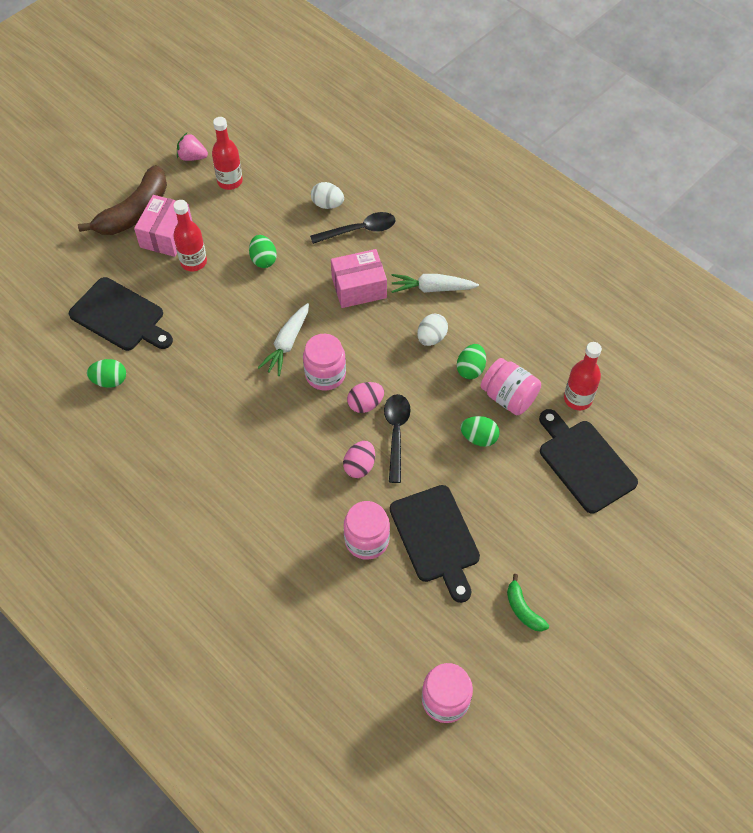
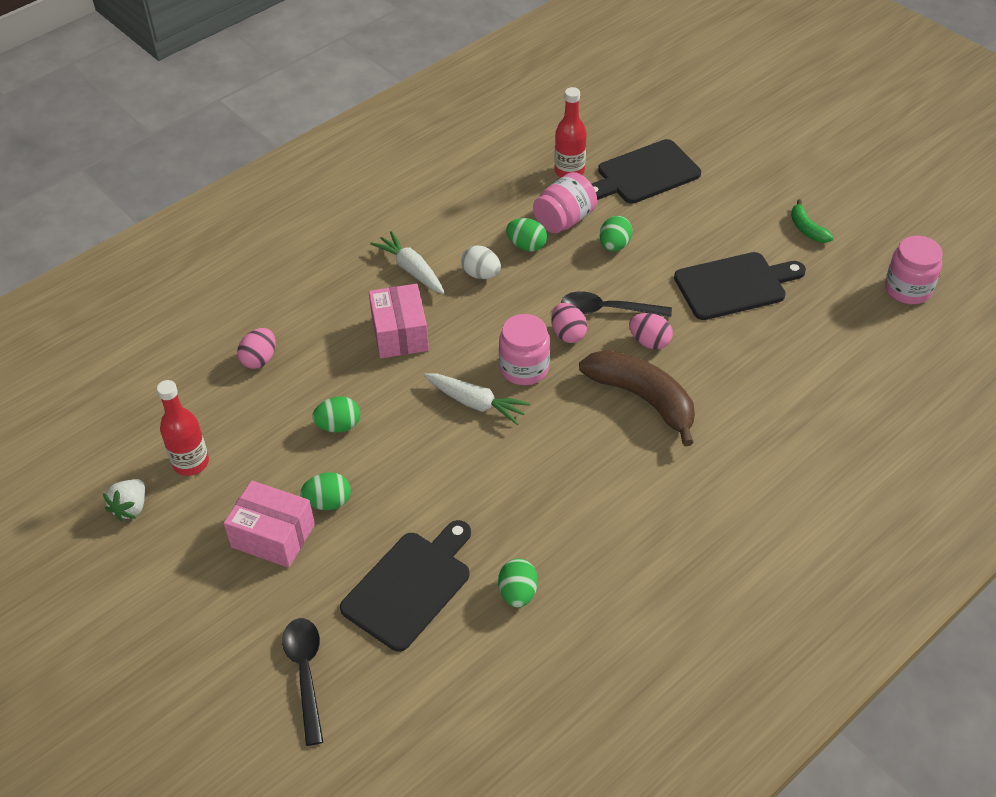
camera: 85 degrees left, 10 degrees down
brown banana [78,165,167,235] -> brown banana moved to [579,350,695,446]
red bottle [173,200,207,272] -> green egg [300,472,351,510]
pink strawberry [177,133,208,161] -> white strawberry [103,479,145,521]
black spoon [310,212,396,244] -> black spoon moved to [282,618,323,746]
white egg [311,182,344,209] -> pink egg [237,328,275,369]
pink jar [344,501,390,560] -> none
white carrot [391,274,479,293] -> white carrot turned 135 degrees clockwise [370,231,444,294]
green banana [507,574,549,632] -> green banana turned 90 degrees clockwise [791,199,833,243]

